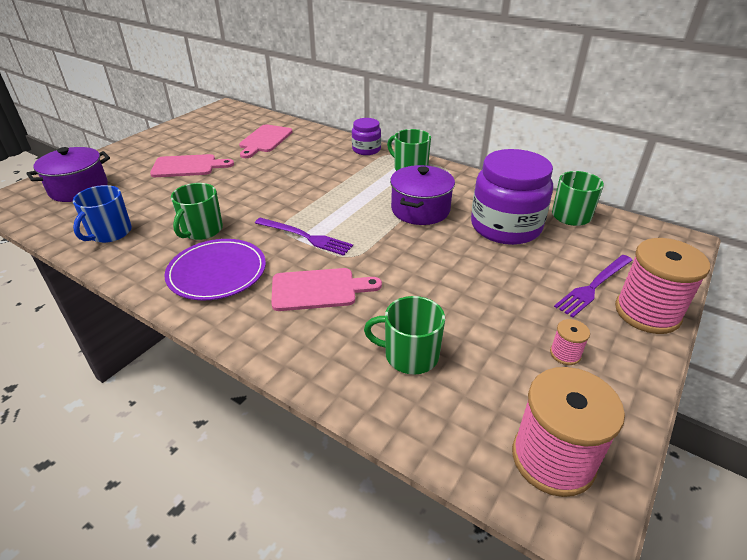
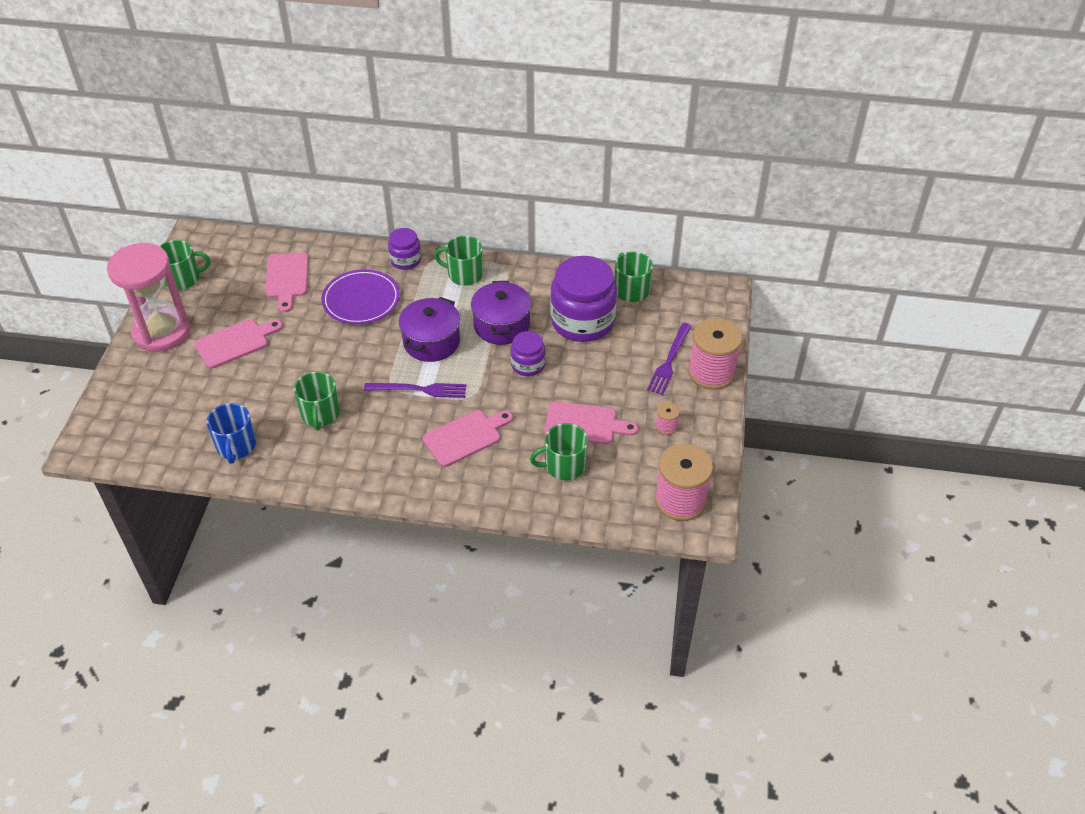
camera: 25 degrees left, 10 degrees up
purple pot [26,147,110,202] -> purple pot moved to [399,297,460,362]
purple plate [164,239,266,301] -> purple plate moved to [322,269,400,324]
none -> pink hourglass [107,243,191,352]
none -> green mug [160,240,211,290]
none -> purple jar [510,331,546,376]
none -> pink cutting board [544,402,638,444]

